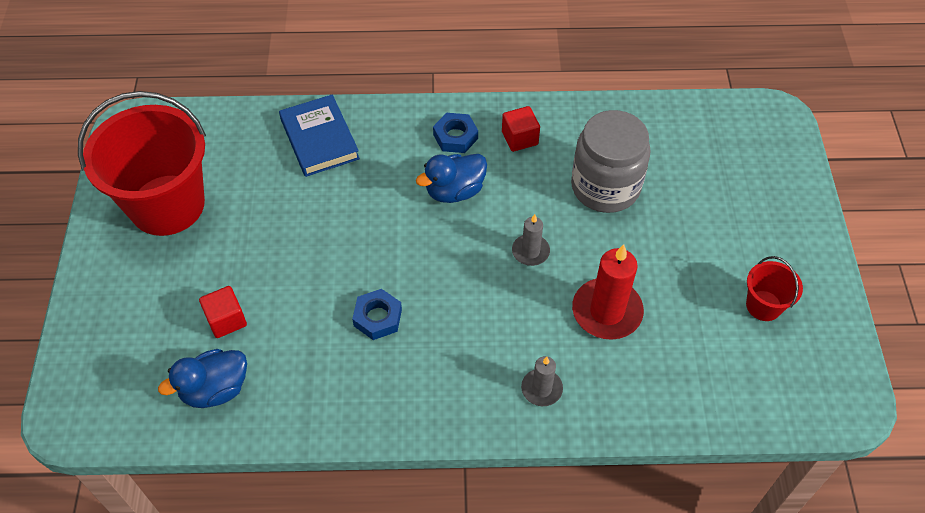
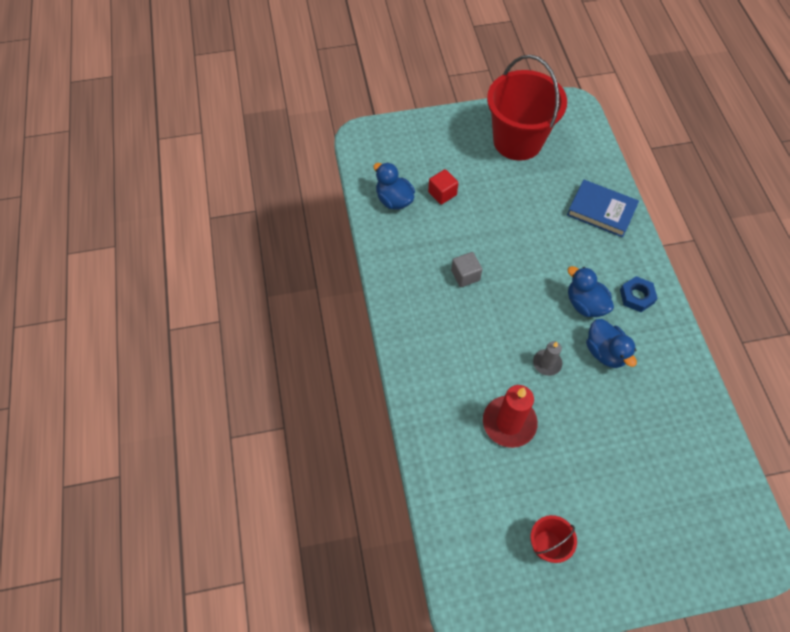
camera: 80 degrees right, 5 degrees up
blue book [279,95,360,177] -> blue book turned 60 degrees clockwise [567,180,639,237]
blue nut [352,289,402,340] -> grey cube [451,252,483,287]
red cube [502,106,540,152] -> none
grey candle [521,356,563,406] -> none
grey jar [571,110,651,213] -> none
none -> blue duck [586,319,637,368]

